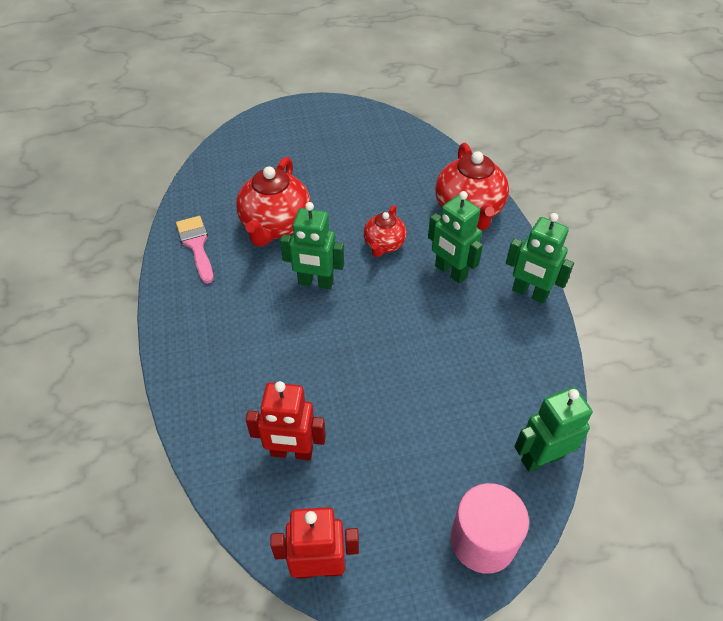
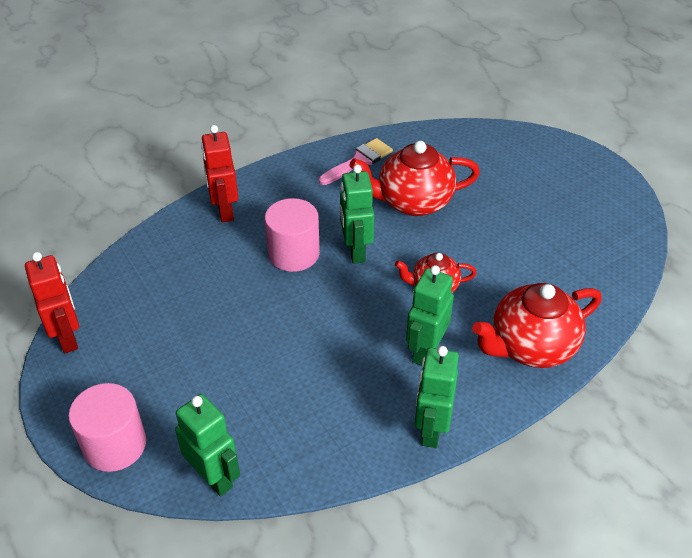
camera: 70 degrees right, 5 degrees down
red robot [246,381,326,460] -> red robot moved to [201,125,238,222]
none -> pink cylinder [265,198,320,272]

